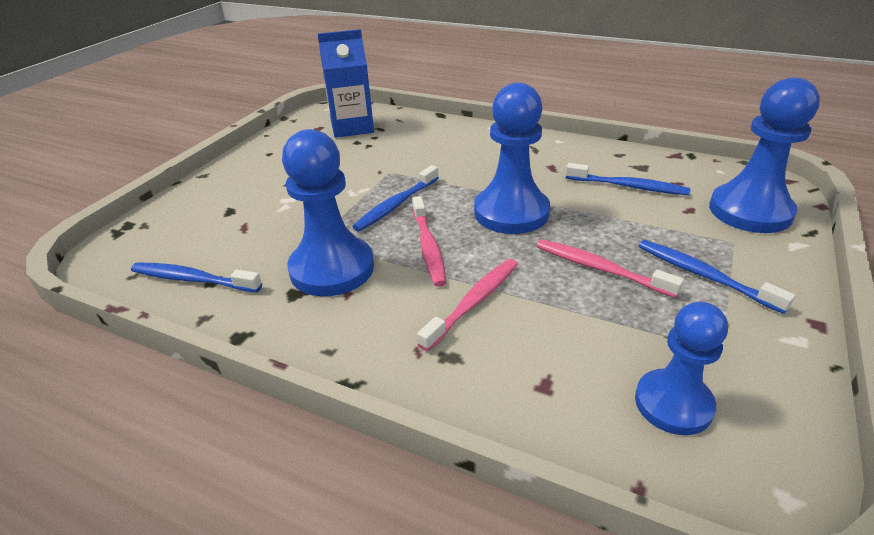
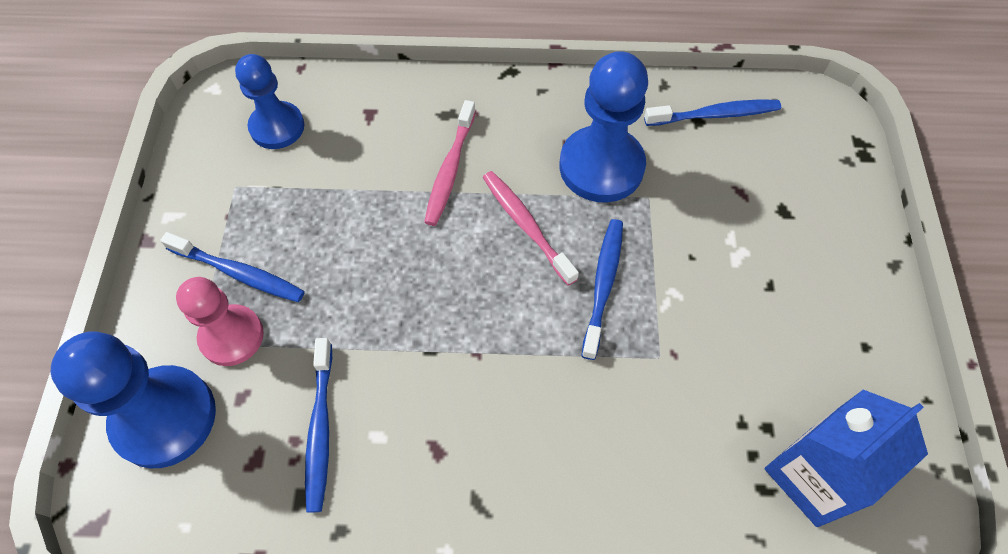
camera: 155 degrees right, 25 degrees up
blue pawn [474,82,550,234] -> none
pink toothbrush [537,239,684,298] -> none
blue toothbrush [566,163,690,195] -> blue toothbrush turned 90 degrees counterclockwise [305,338,332,513]
none -> pink pawn [176,277,264,366]

